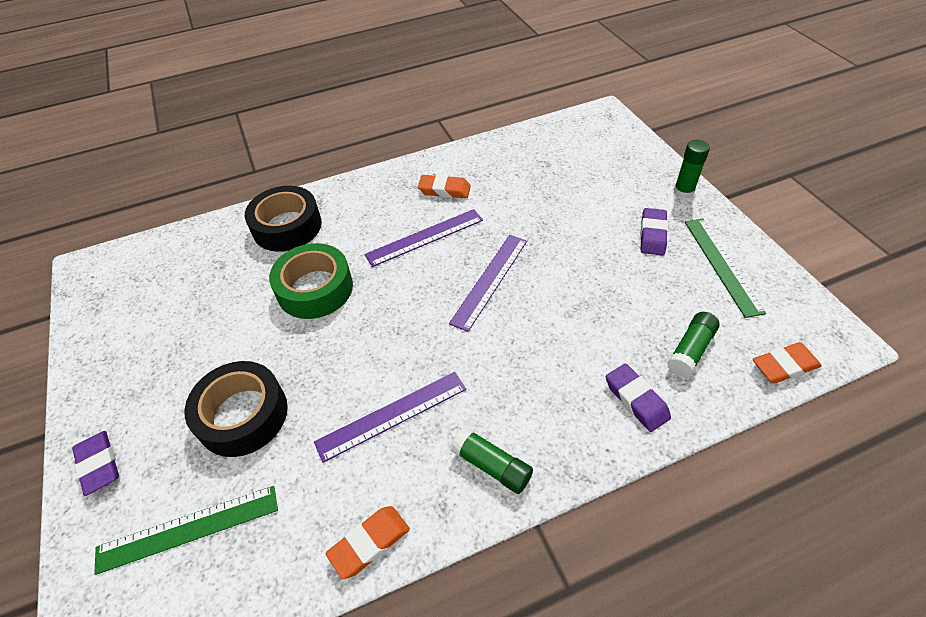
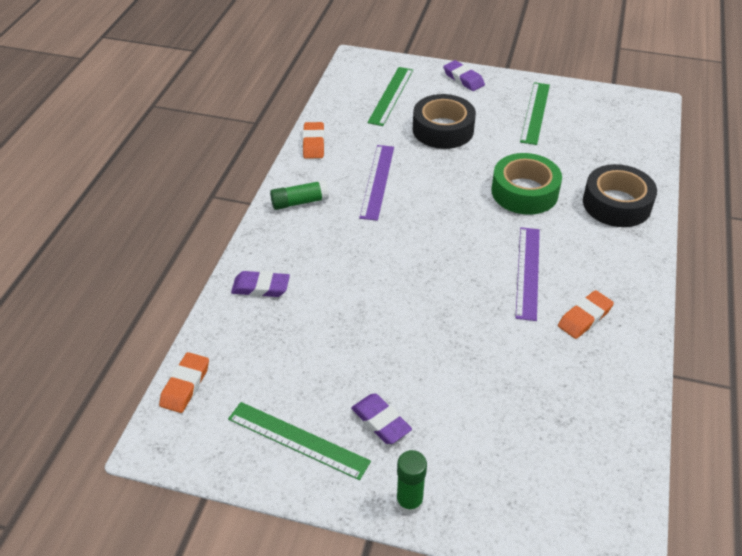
camera: 125 degrees right, 5 degrees down
purple eraser [72,431,119,496] -> purple eraser turned 45 degrees clockwise [443,60,485,91]
purple ruler [449,235,527,332] -> none
green glue stick [667,312,720,378] -> none
none -> green ruler [520,82,550,145]

